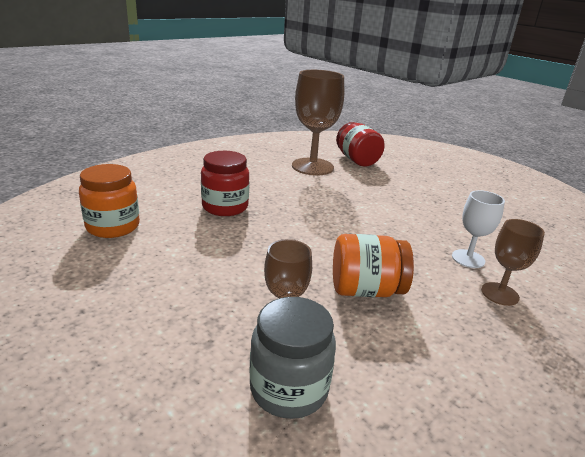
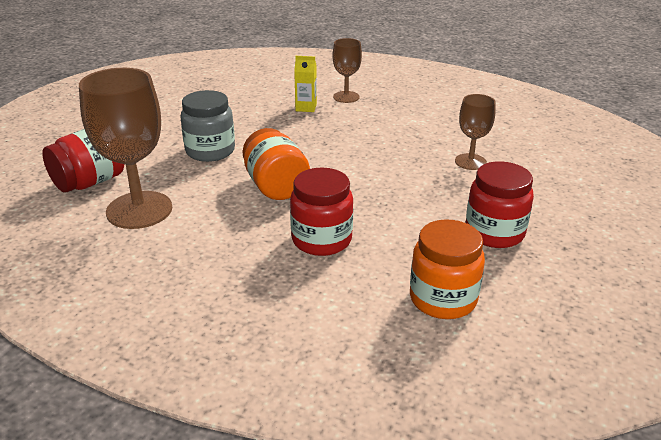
camera: 110 degrees left, 5 degrees up
grey jar [249,297,336,419] -> grey jar moved to [180,90,235,162]
orange jar [333,234,414,297] -> orange jar moved to [243,128,310,200]
white goblet [452,190,505,268] -> yellow carton [294,56,317,112]
none -> red jar [465,161,534,248]

